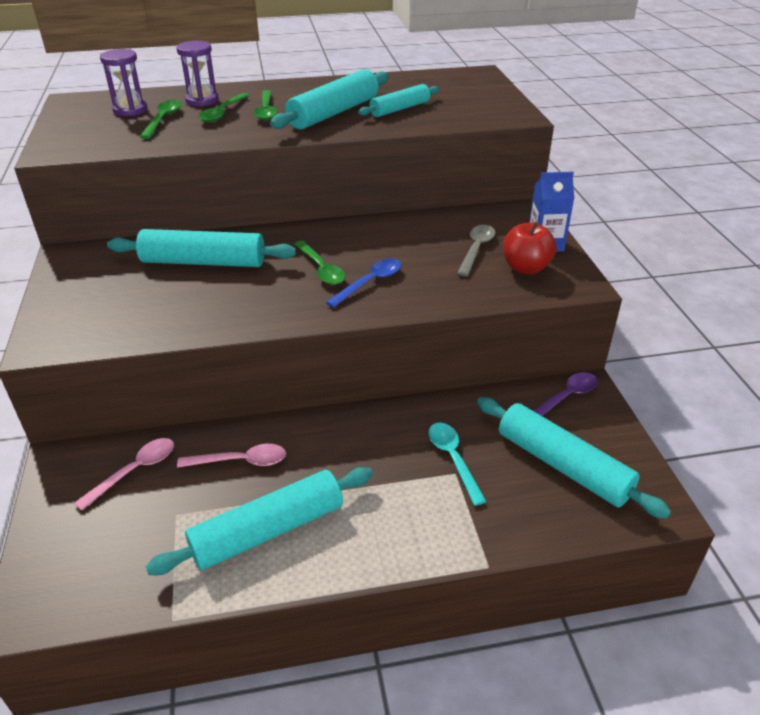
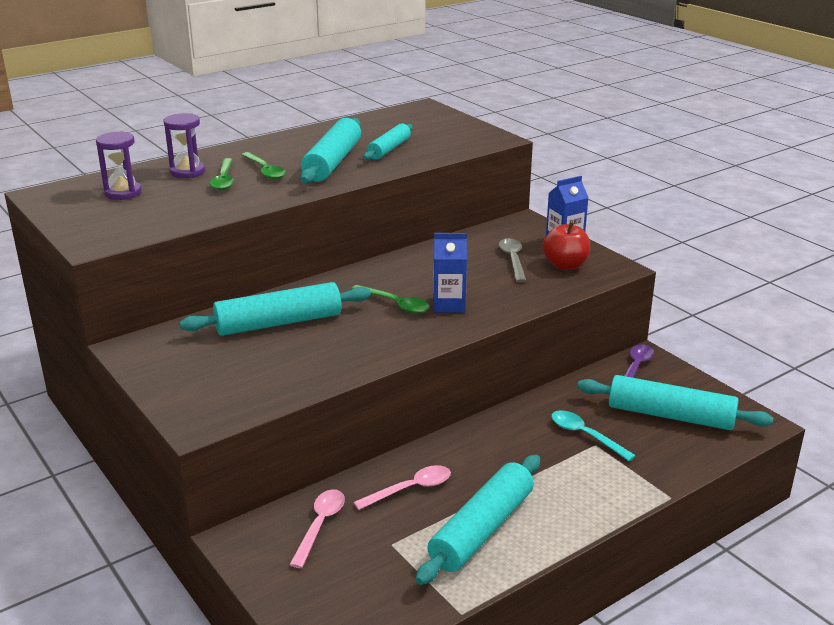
camera: 25 degrees left, 10 degrees down
green spoon [140,100,182,139] -> none
blue spoon [326,258,401,308] -> blue carton [433,233,467,312]

